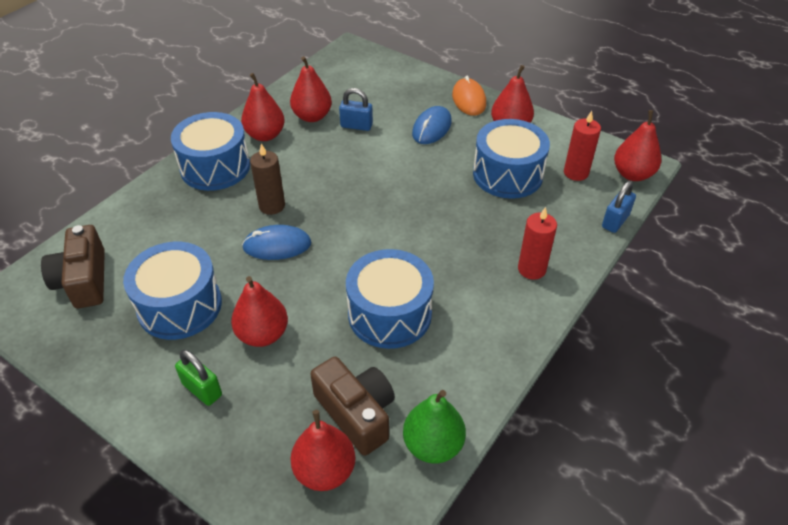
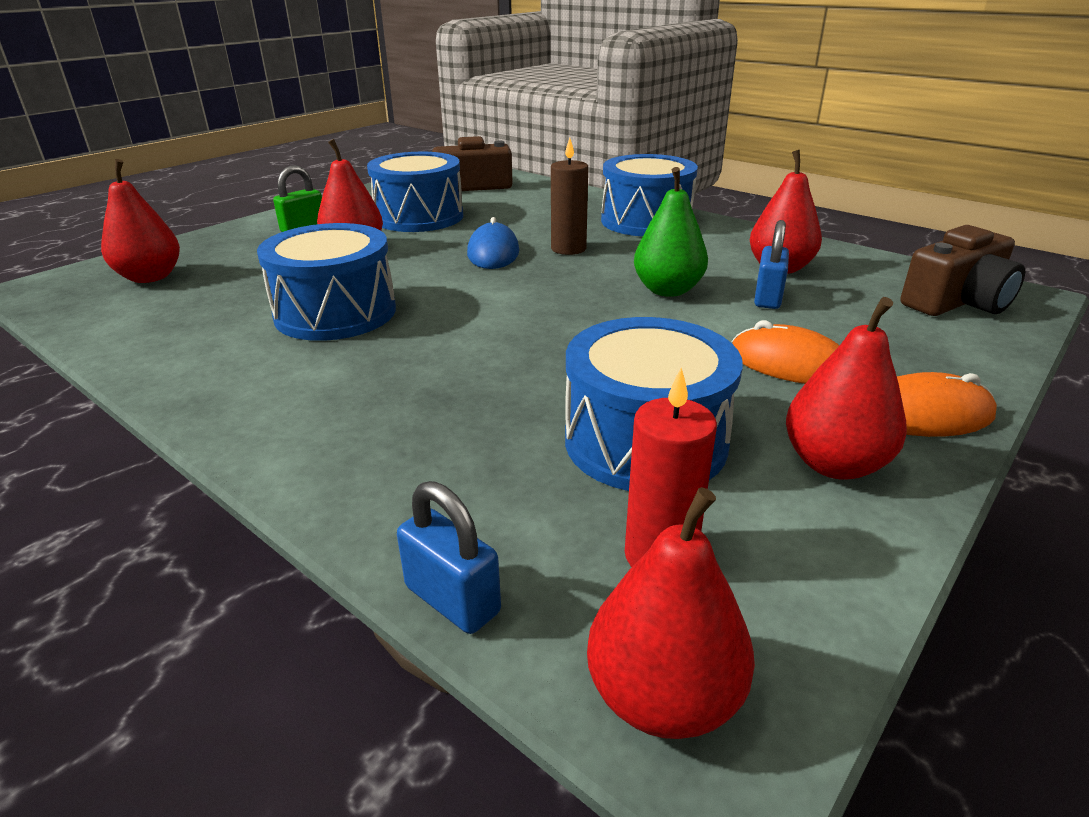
camera: 95 degrees right, 15 degrees down
red pear [241,73,285,141] -> none
brown camera [310,357,395,456] -> brown camera moved to [901,225,1025,316]
green pear [403,390,466,464] -> green pear moved to [634,167,708,297]
blue mouse [412,106,452,144] -> orange mouse [731,320,839,384]
red candle [518,207,557,280] -> none

